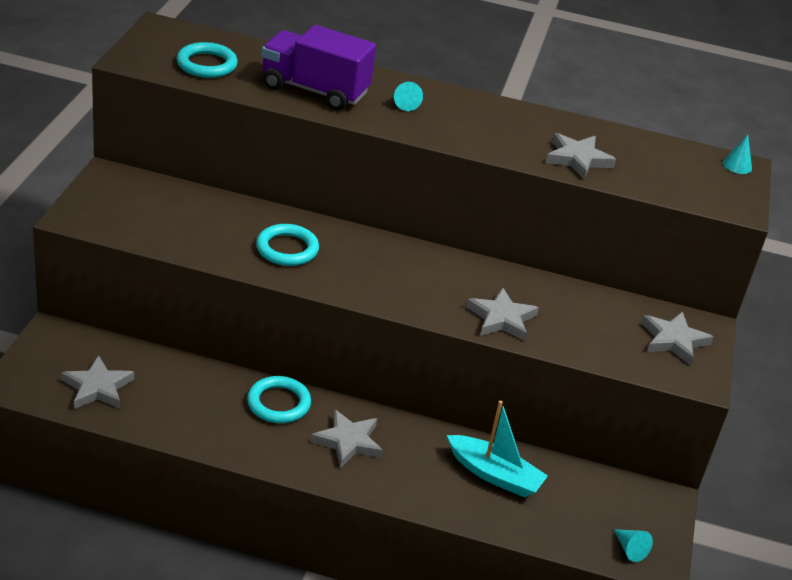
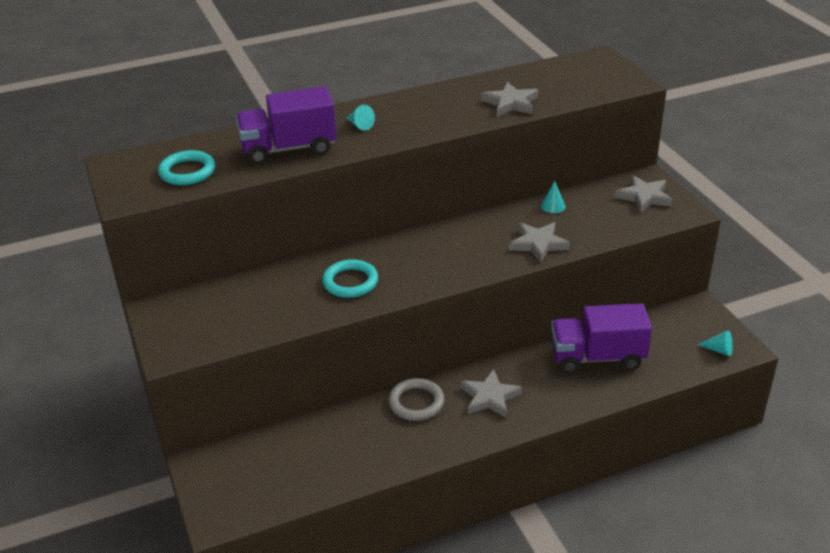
camera: 30 degrees left, 0 degrees up
grey star [61,355,134,409] -> none
turquoise ring [247,376,311,423] -> grey ring [388,378,445,421]
turquoise boat [447,401,548,498] -> purple truck [551,303,652,373]
turquoise cone [723,135,752,174] -> turquoise cone moved to [541,181,565,213]

